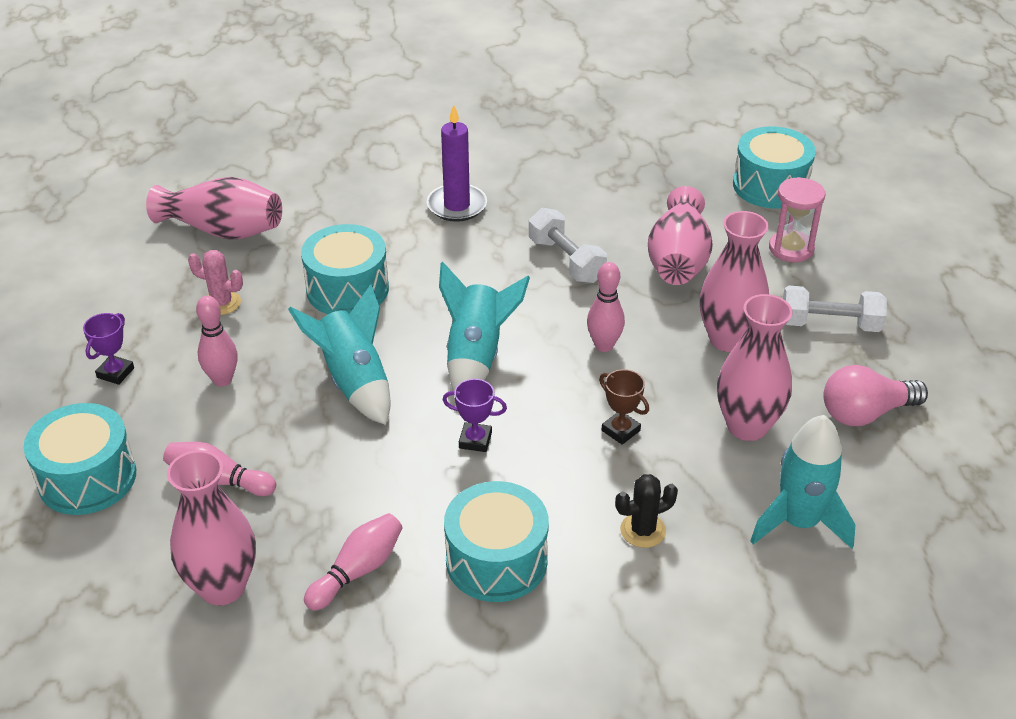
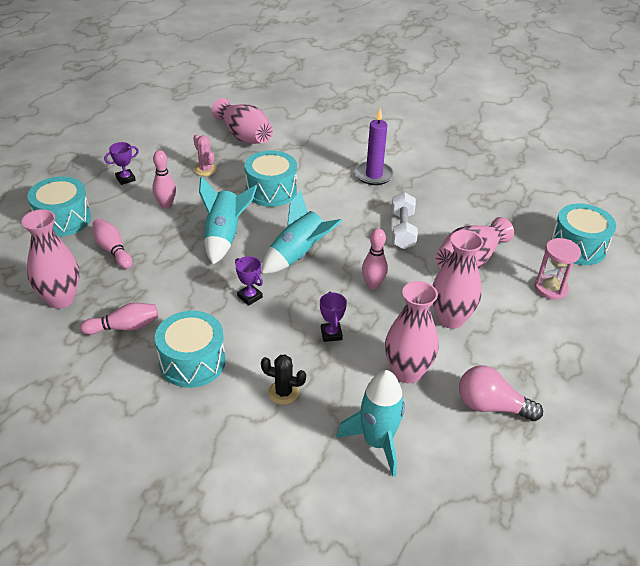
camera: 35 degrees right, 0 degrees up
brown trophy [599,369,649,445] -> purple trophy [320,291,347,342]
white dumbbell [783,286,887,332] -> none

